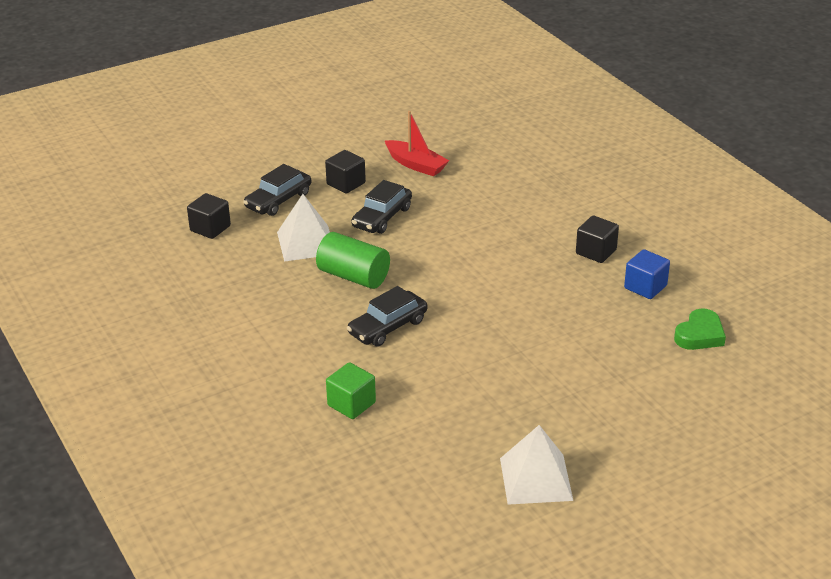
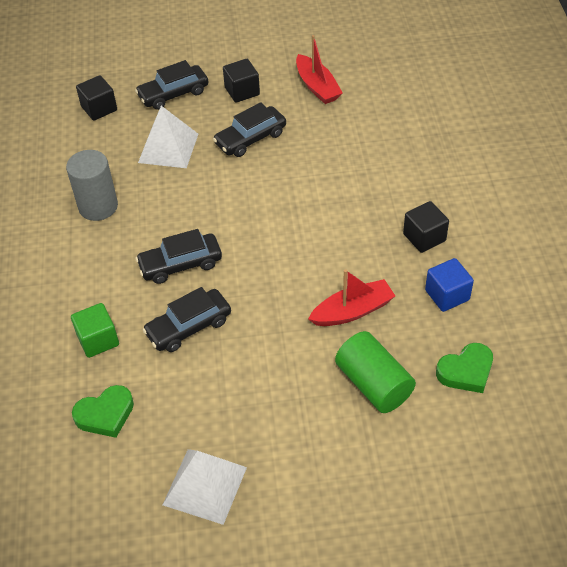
camera: 25 degrees right, 15 degrees up
green cylinder [316,232,390,289] -> green cylinder moved to [335,331,416,413]
none -> grey cylinder [66,150,118,221]
none -> green heart [72,385,134,438]
none -> black car [143,287,231,352]
none -> red boat [308,269,395,326]

